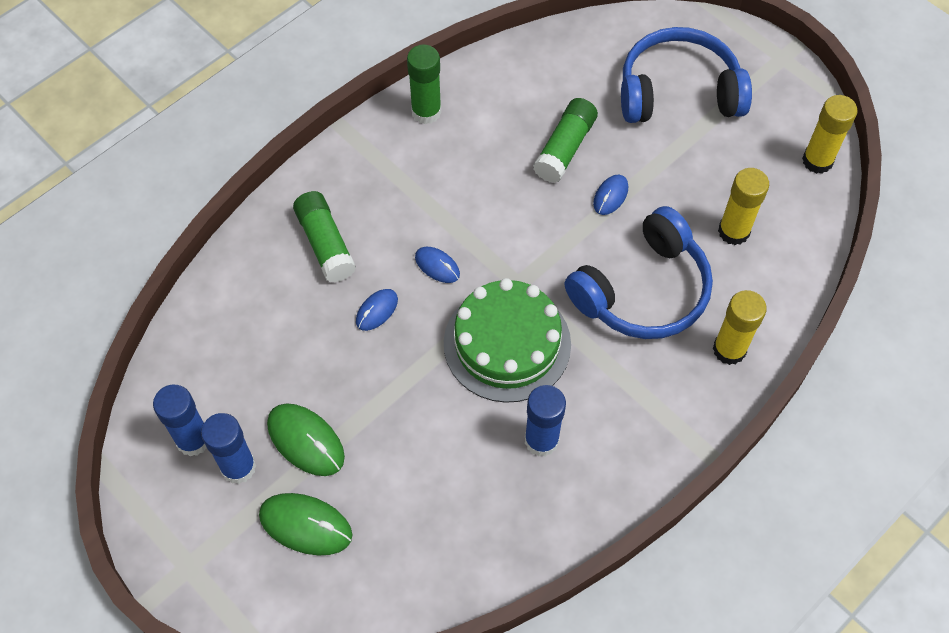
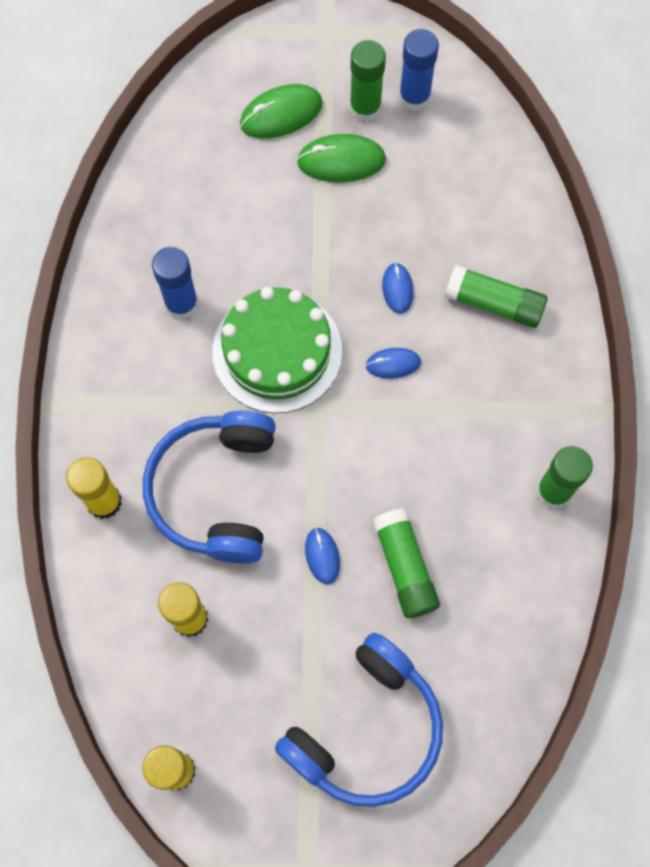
camera: 135 degrees right, 10 degrees up
blue glue stick [201,413,256,484] -> green glue stick [350,40,386,122]

